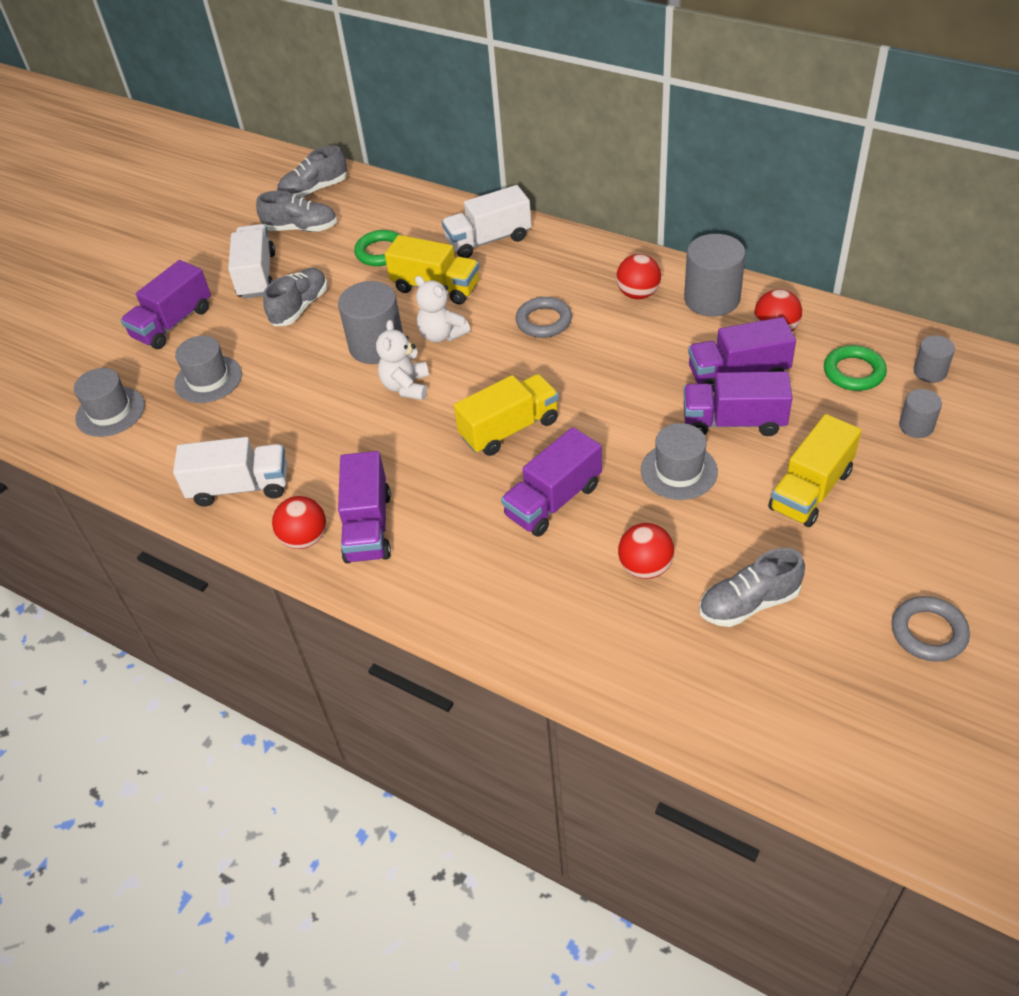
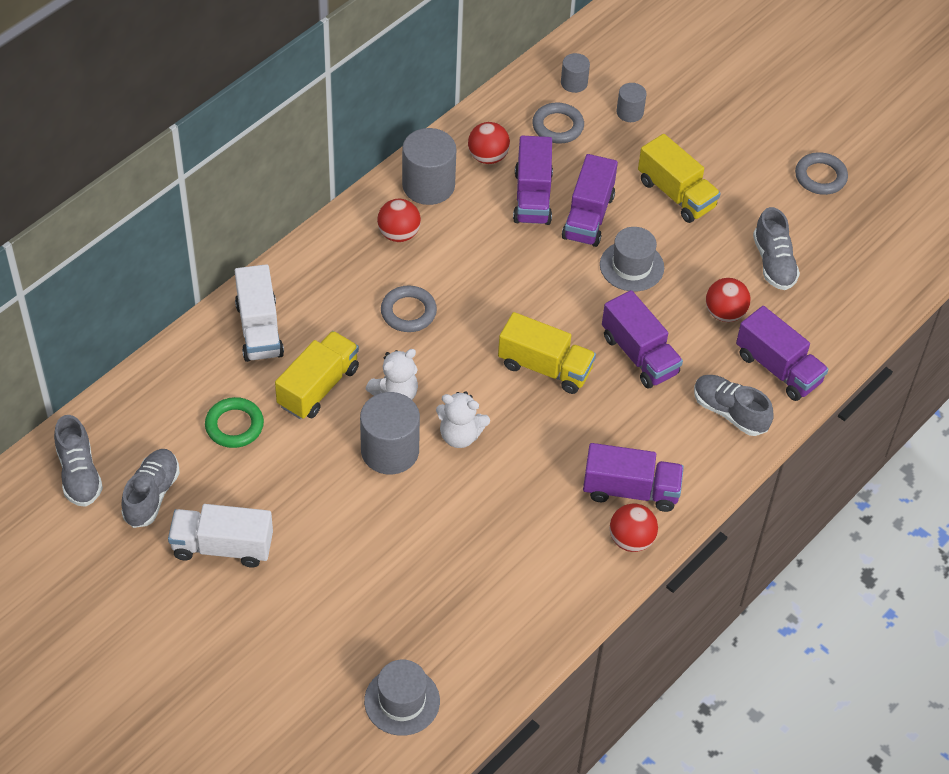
camera: 85 degrees left, 5 degrees up
purple truck [121,260,211,349] -> purple truck moved to [736,306,828,401]
white truck [173,437,287,506] -> none
grey hat [174,336,242,403] -> none
grey shoe [263,268,328,326] -> grey shoe moved to [694,375,774,436]
yellow truck [454,374,559,456] -> yellow truck turned 135 degrees clockwise [498,312,596,394]
green ring [824,345,887,391] -> grey ring [532,103,584,144]

